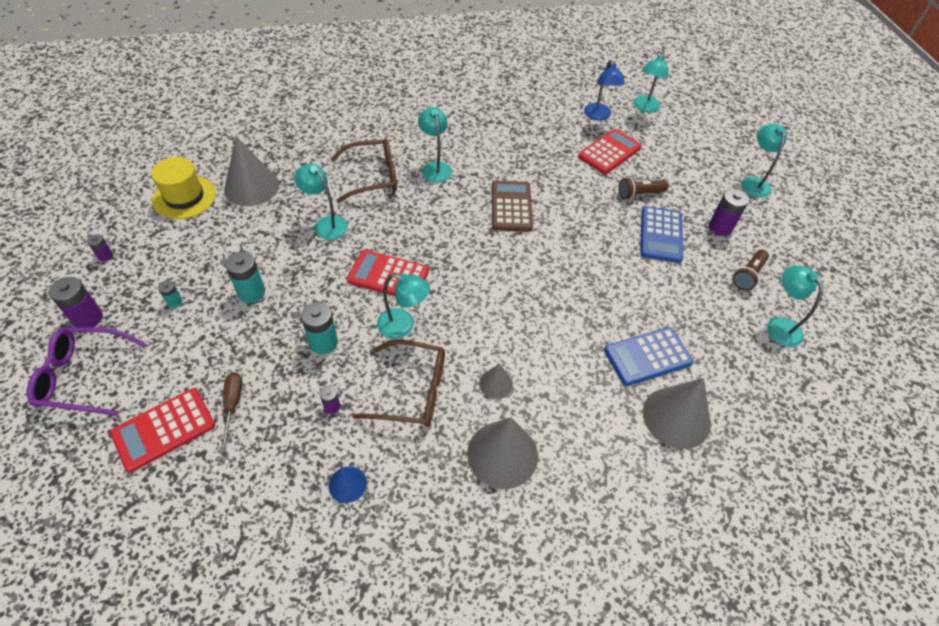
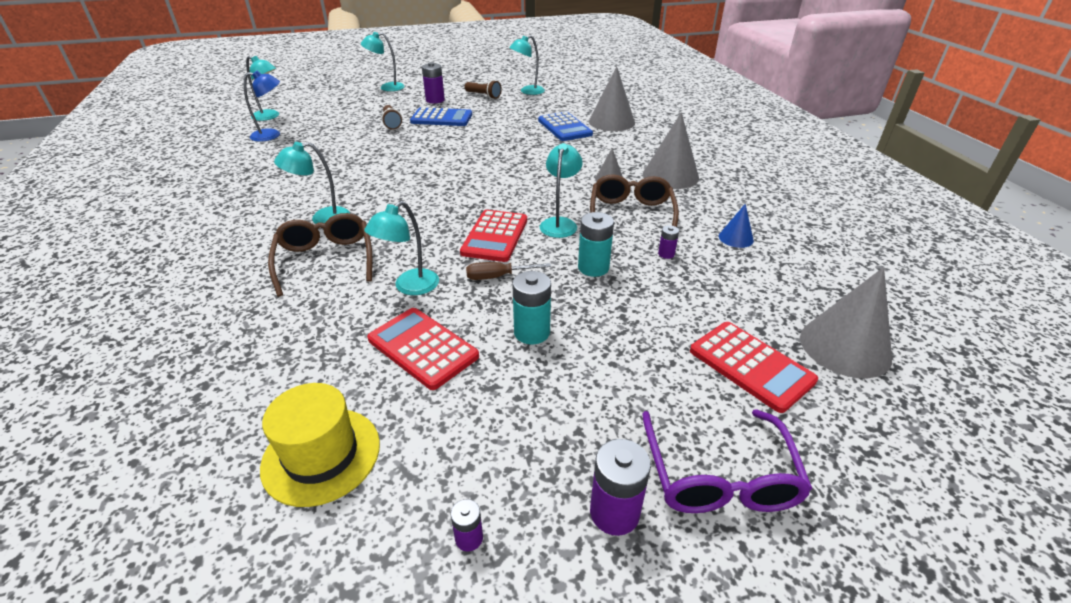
camera: 90 degrees left, 15 degrees down
turquoise battery [158,280,183,308] -> none
brown screwdriver [221,372,242,448] -> brown screwdriver moved to [466,262,551,280]
grey cone [224,137,279,206] -> grey cone moved to [800,267,892,378]
brown calculator [492,181,533,232] -> none
red calculator [578,129,642,174] -> red calculator moved to [367,308,479,390]

